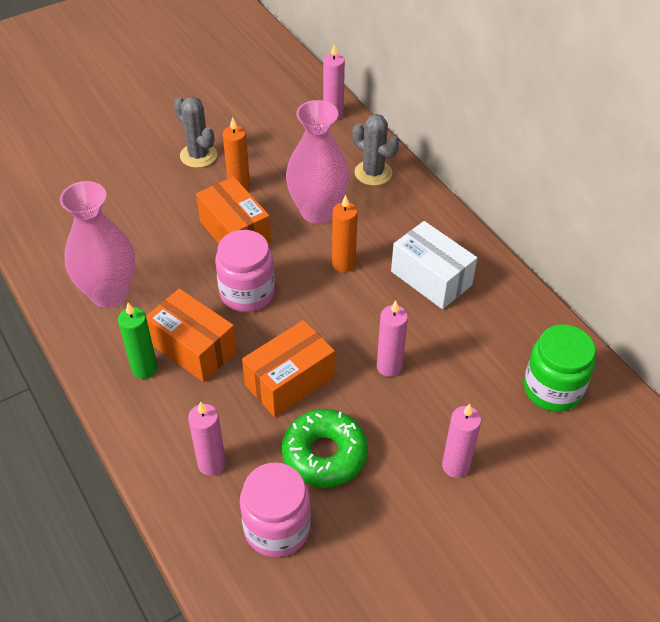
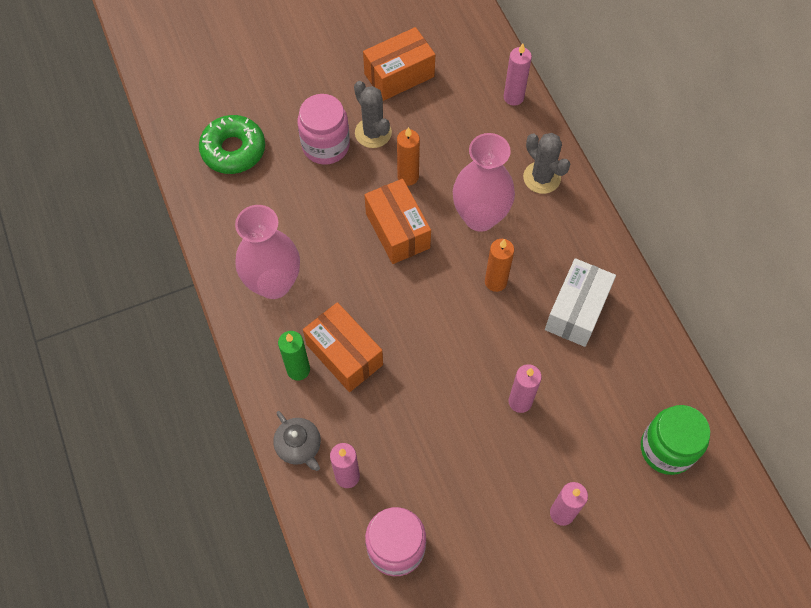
camera: 10 degrees right, 15 degrees up
pink jar [215,230,275,312] -> pink jar moved to [297,94,350,164]
orange box [242,320,335,417] -> orange box moved to [363,27,435,101]
green donut [282,409,368,488] -> green donut moved to [199,115,265,174]
white box [391,221,477,309] -> white box turned 60 degrees clockwise [545,258,616,347]
none -> grey teapot [273,411,321,471]

